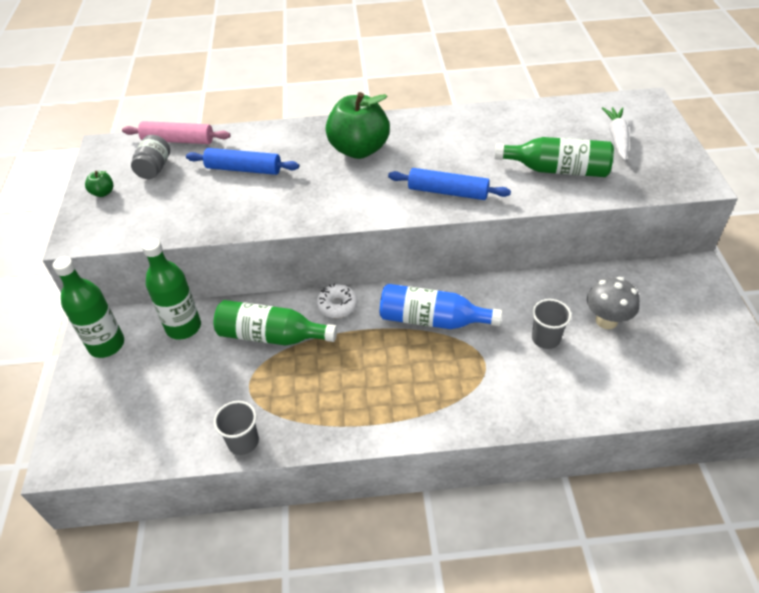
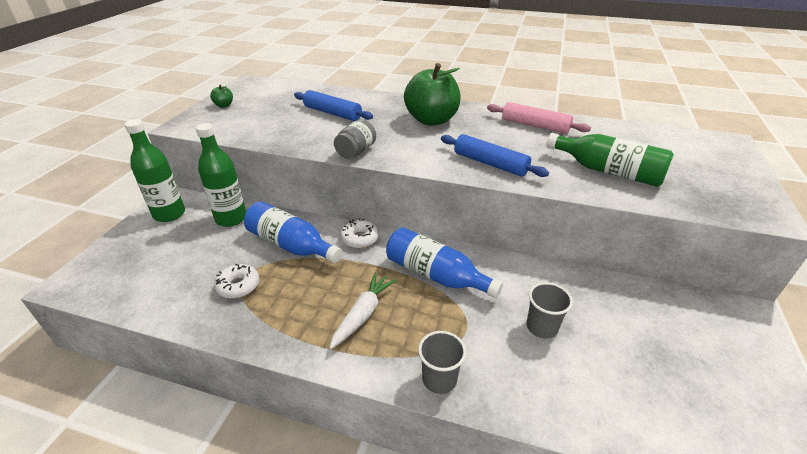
camera: 20 degrees right, 10 degrees down
pink rolling pin [122,121,230,144] -> pink rolling pin moved to [487,102,591,134]
grey jar [131,135,170,179] -> grey jar moved to [334,119,376,159]
green bottle [213,300,337,345] -> blue bottle [244,201,342,263]
grey cup [214,401,259,455] -> grey cup moved to [418,331,466,394]
grey mushroom [587,277,640,329] -> none
white carrot [602,107,629,160] -> white carrot moved to [329,272,397,349]
none -> white donut [214,264,260,299]

